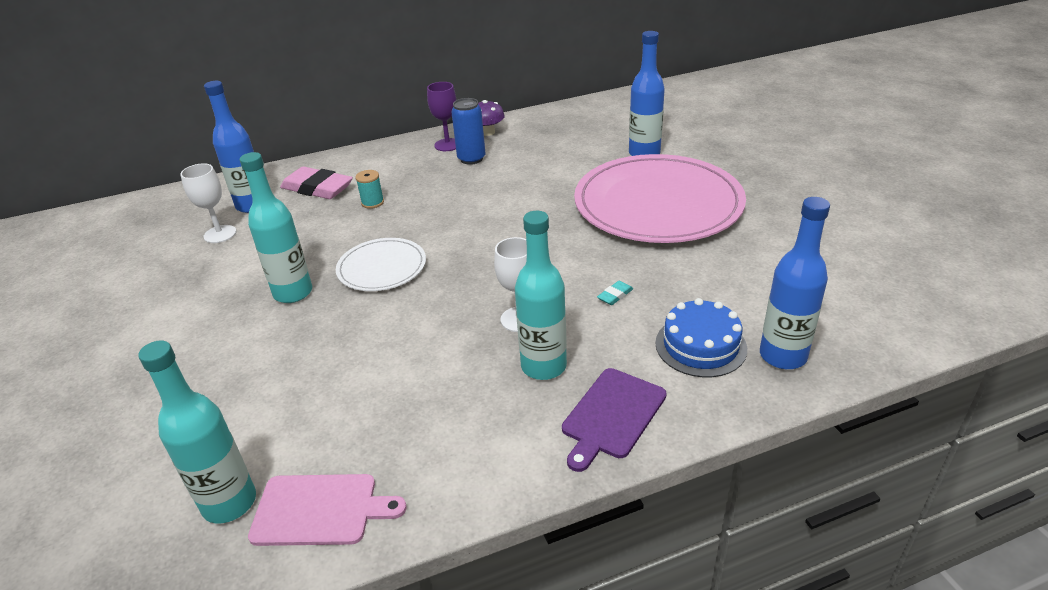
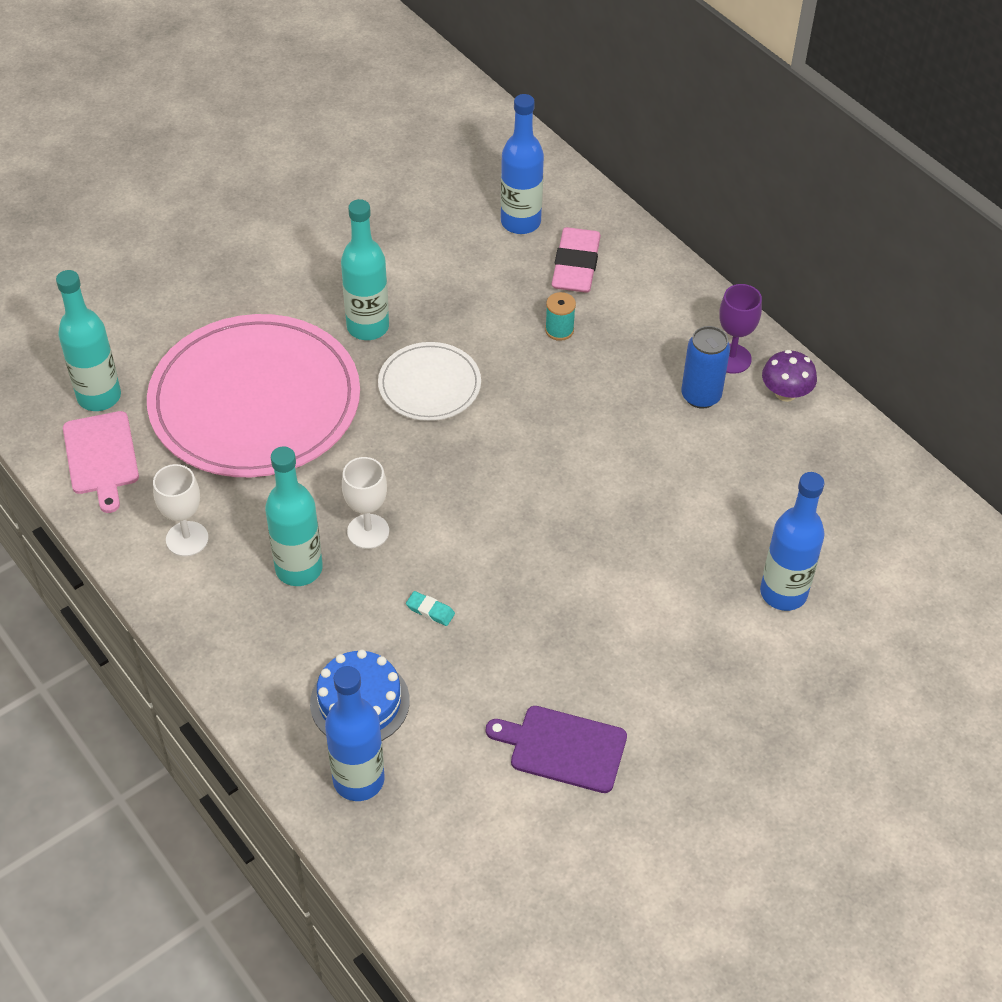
camera: 70 degrees right, 15 degrees up
white goblet [180,163,236,243] -> white goblet moved to [153,464,209,556]
purple cutting board [562,368,667,472] -> purple cutting board moved to [486,706,627,793]
pink plate [574,154,746,243] -> pink plate moved to [147,314,360,477]

